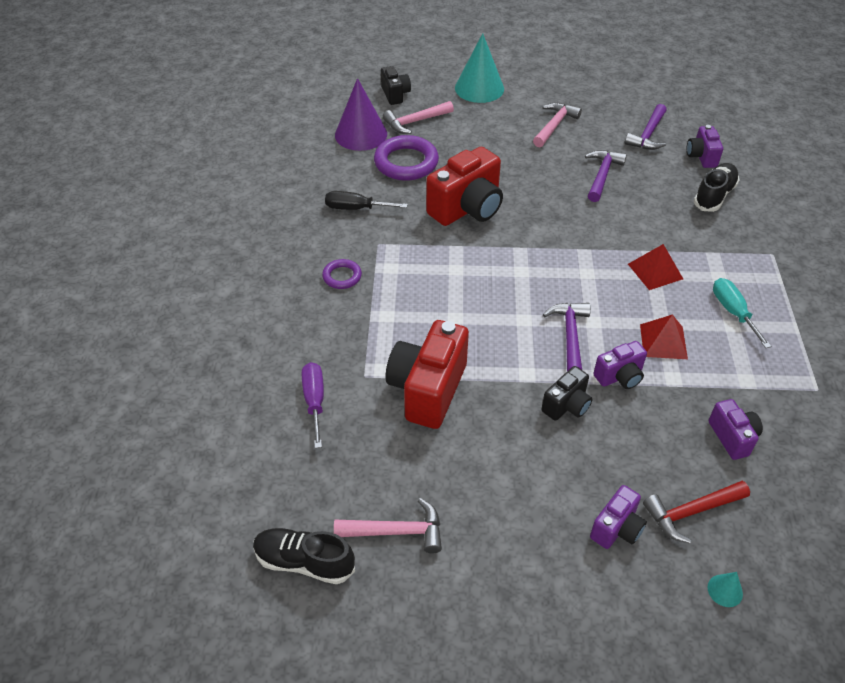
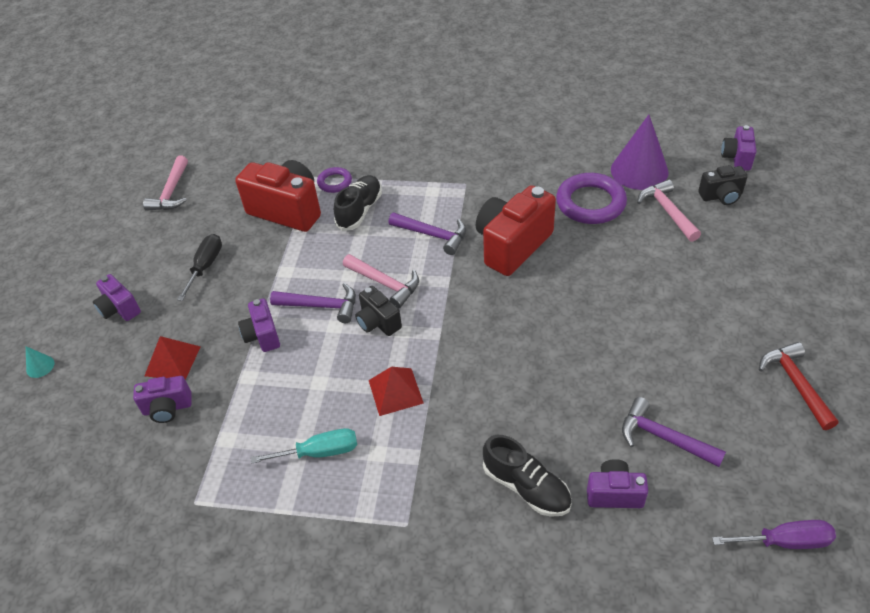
camera: 100 degrees right, 0 degrees up
black shoe [253,528,355,584] -> black shoe moved to [334,175,382,231]
purple screwdriver [302,362,324,448] -> purple screwdriver moved to [712,520,836,549]
purple ring [322,259,362,289] -> purple ring moved to [317,167,352,193]
black screwdriver [325,191,408,210] -> black screwdriver moved to [177,234,222,301]
red camera [426,147,503,226] -> red camera turned 75 degrees clockwise [476,185,556,276]
turquoise cone [455,33,504,103] -> none
pink hammer [533,103,582,147] -> pink hammer moved to [343,254,419,309]
black camera [541,366,592,421] -> black camera moved to [355,286,402,336]
purple hammer [585,150,627,202] -> purple hammer moved to [389,213,466,255]
red pyramid [640,314,688,359] -> red pyramid moved to [145,336,201,380]
red hammer [643,481,750,544] -> red hammer moved to [759,342,839,430]
none -> purple camera [721,125,757,171]

